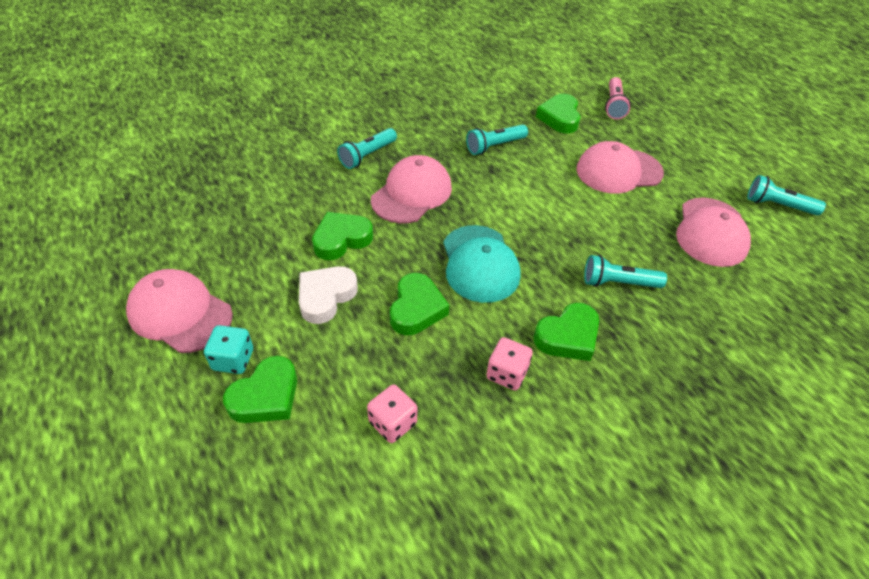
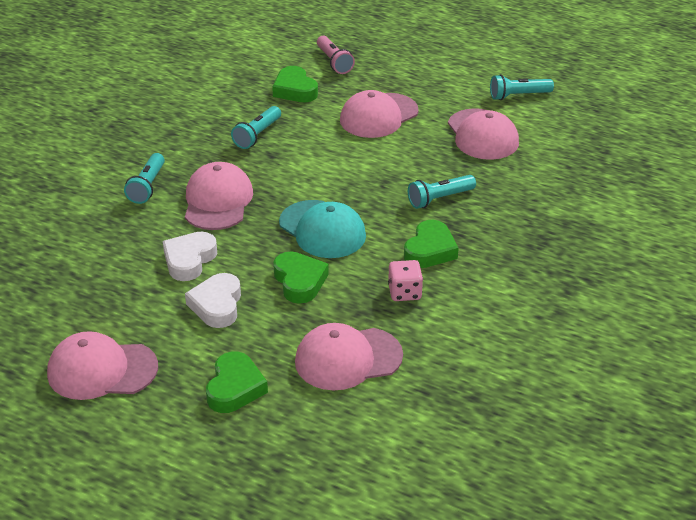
camera: 30 degrees left, 10 degrees down
turquoise dice [204,325,253,374] -> none
green heart [312,212,373,260] -> white heart [163,231,217,281]
pink dice [367,384,417,443] -> pink cap [295,323,403,390]

